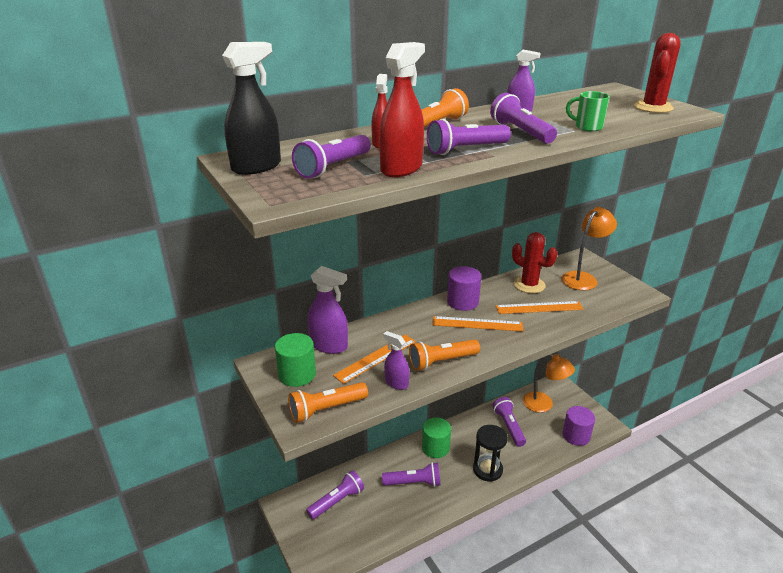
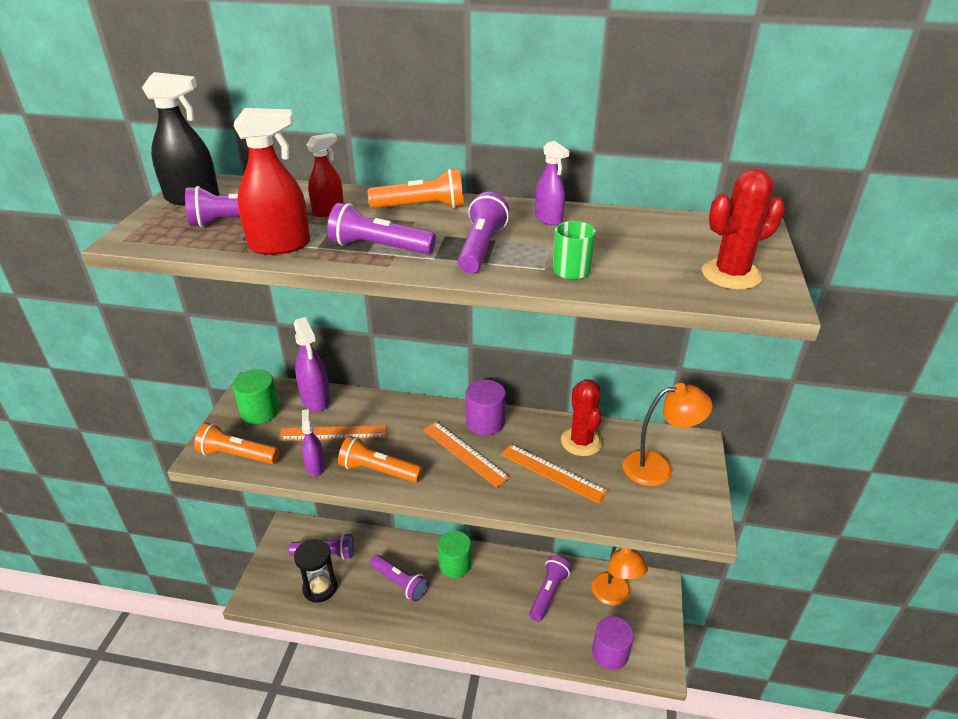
camera: 40 degrees right, 5 degrees up
black hourglass [473,425,508,482] -> black hourglass moved to [294,539,337,603]

